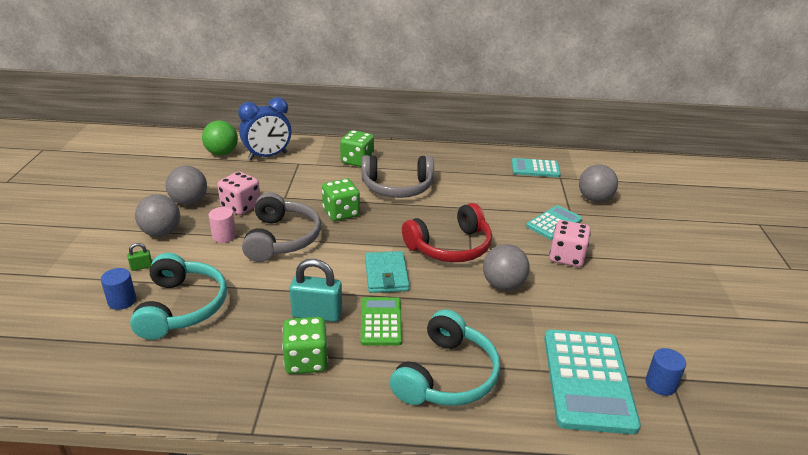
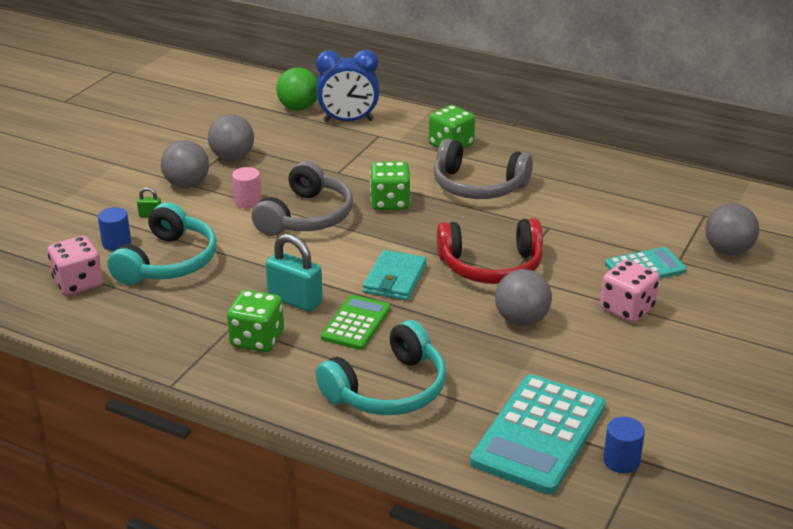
camera: 25 degrees right, 0 degrees up
pink dice [217,171,260,215] -> pink dice moved to [47,236,103,296]
turquoise calculator [512,158,561,177] -> none

